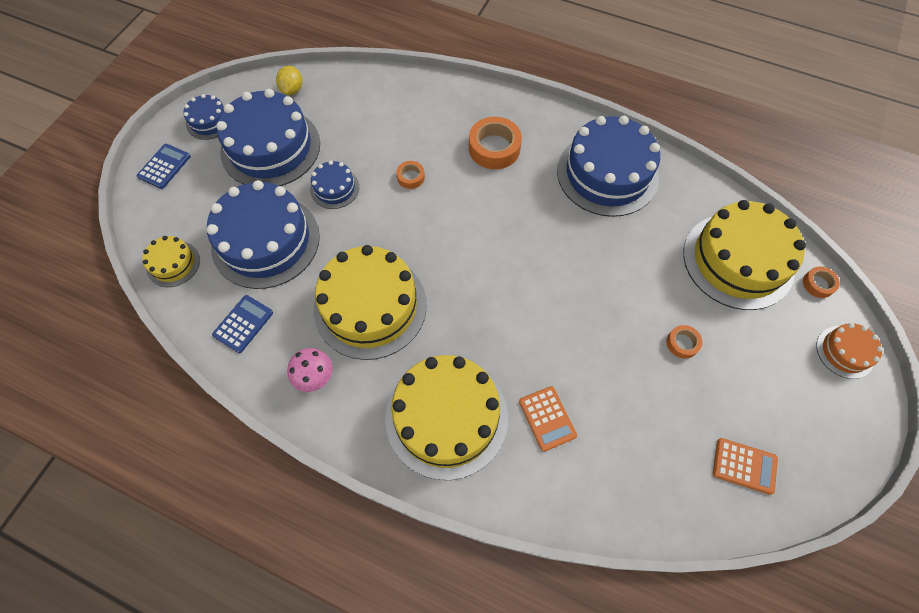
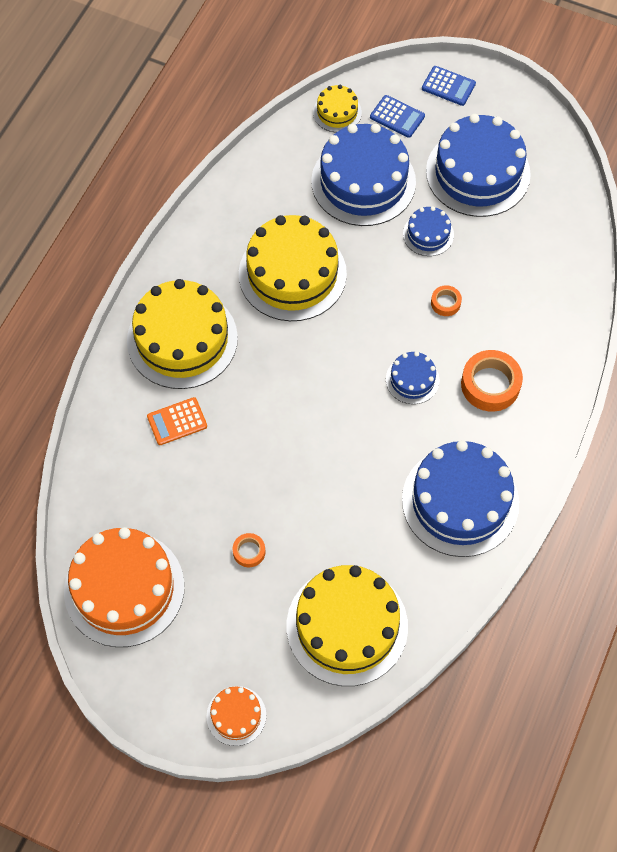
camera: 90 degrees right, 0 degrees up
blue cake [183,94,224,140] -> blue cake moved to [386,352,439,404]
blue calculator [212,295,273,353] -> blue calculator moved to [370,95,425,138]
yellow lemon [276,66,302,95] -> none
pink mushroom [287,348,333,392] -> none
orange calculator [713,438,778,495] -> orange cake [64,527,184,647]
orange tape [803,266,840,298] -> none

